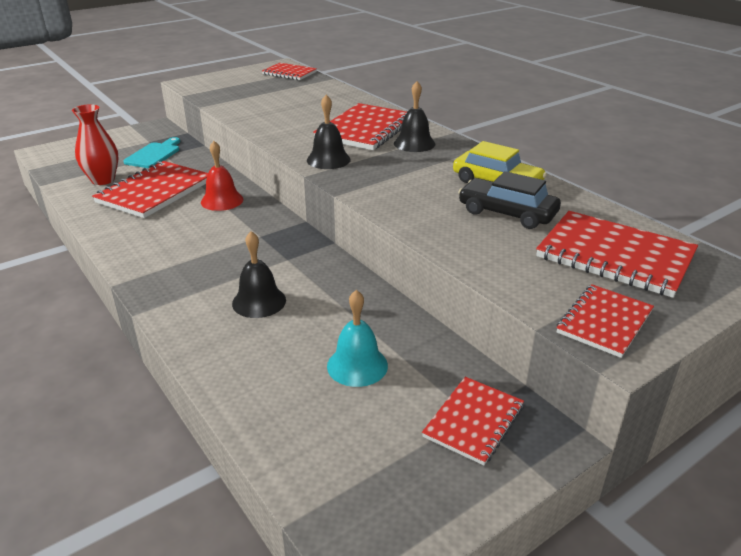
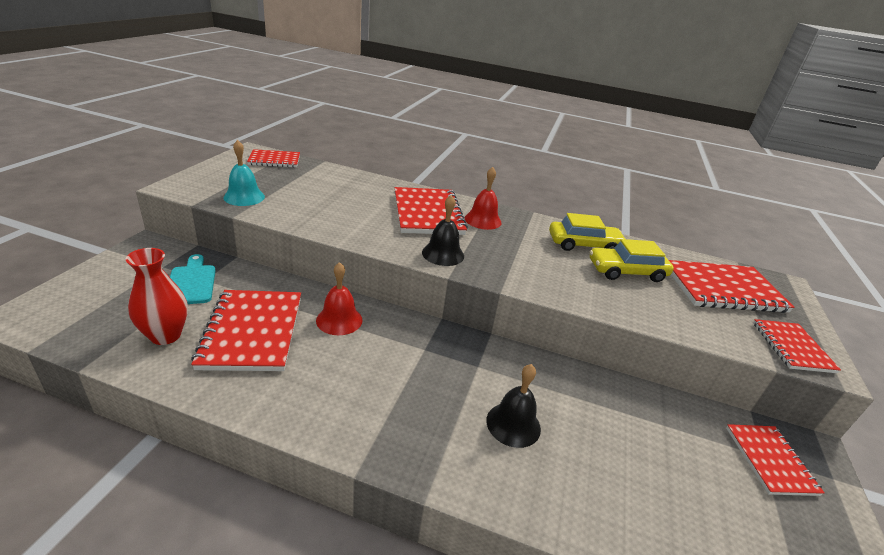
camera: 40 degrees left, 0 degrees up
turquoise bell [327,290,388,387] -> turquoise bell moved to [223,140,265,206]
black bell [394,81,435,152] -> red bell [465,167,502,230]
black car [458,171,561,229] -> yellow car [590,239,674,282]

